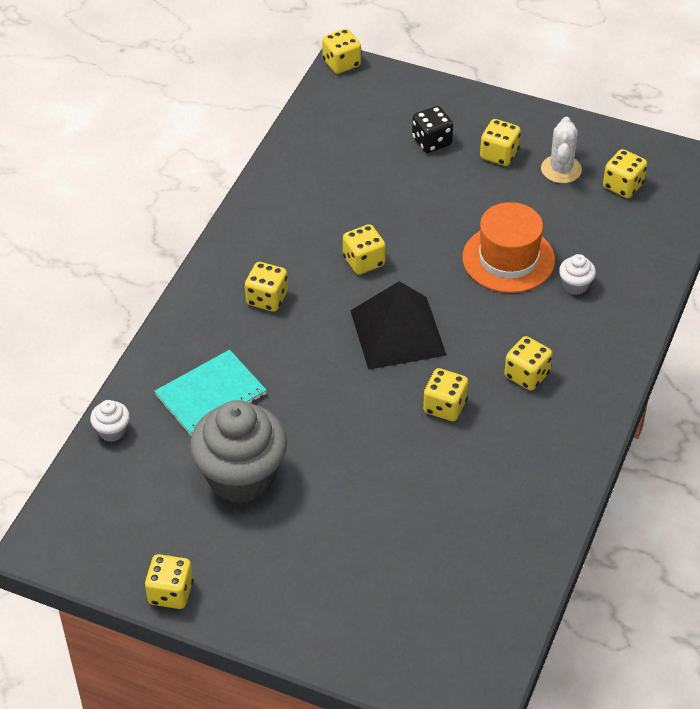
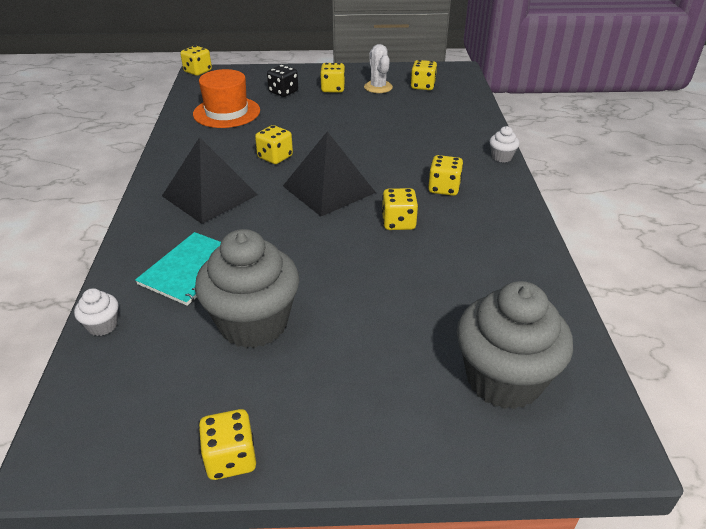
camera: 25 degrees left, 10 degrees down
yellow dice [245,262,288,312] -> black pyramid [162,137,257,224]
orange hat [462,202,555,293] -> orange hat moved to [193,69,260,128]
white cupcake [559,254,596,295] -> white cupcake moved to [490,126,520,163]
none -> grey cupcake [457,281,573,409]

